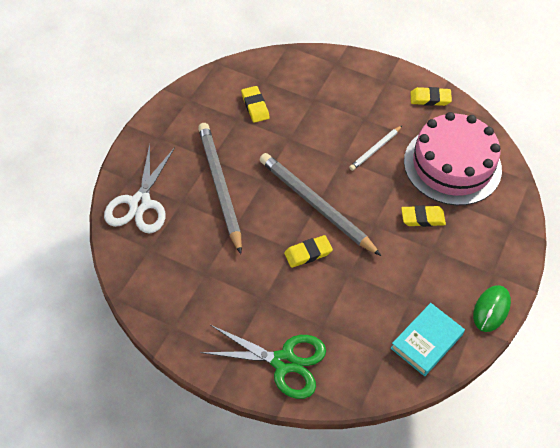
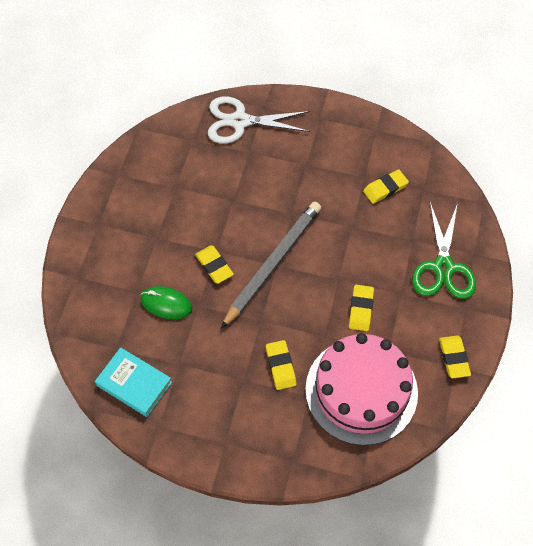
camera: 80 degrees right, 5 degrees up
grey pencil [198,123,242,254] -> none
green scissors [200,325,326,399] -> green scissors moved to [412,202,476,299]
white pencil [349,126,402,171] -> yellow eraser [349,285,374,331]
green mouse [473,285,511,332] -> green mouse moved to [141,286,192,319]

